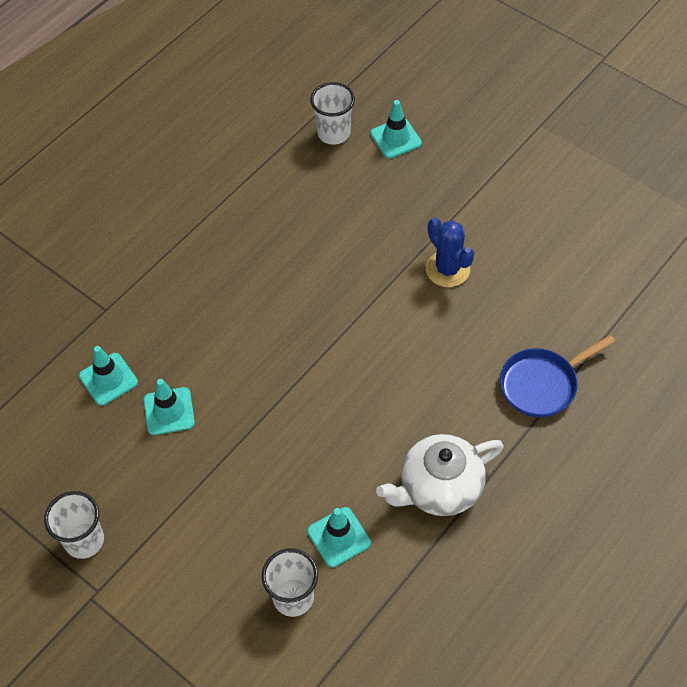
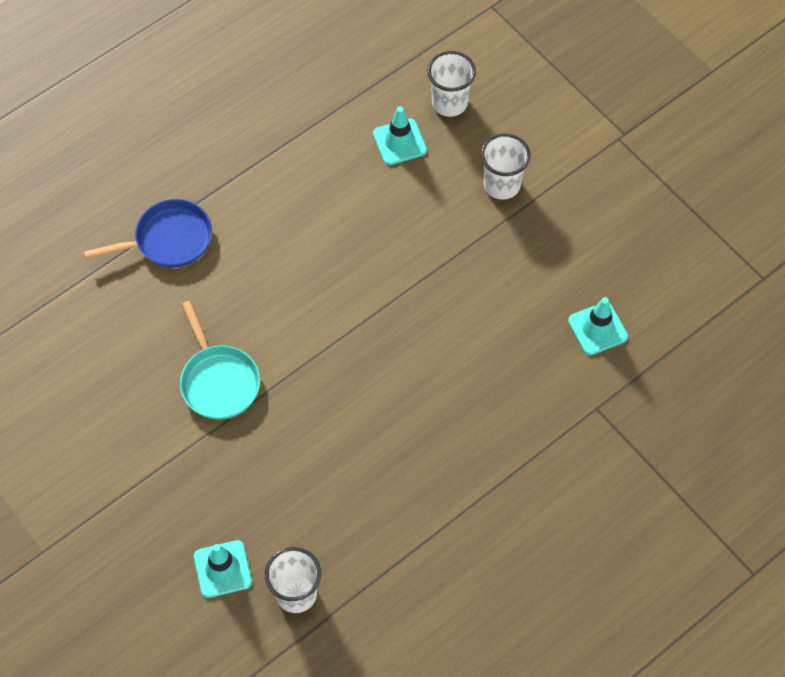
camera: 170 degrees left, 5 degrees up
white cup [44,491,104,559] -> white cup moved to [481,134,530,200]
turquoise traffic cone [144,379,195,435] -> none
white teapot [376,434,504,516] -> none
blue cactus [426,218,474,287] -> turquoise pan [180,301,260,420]

